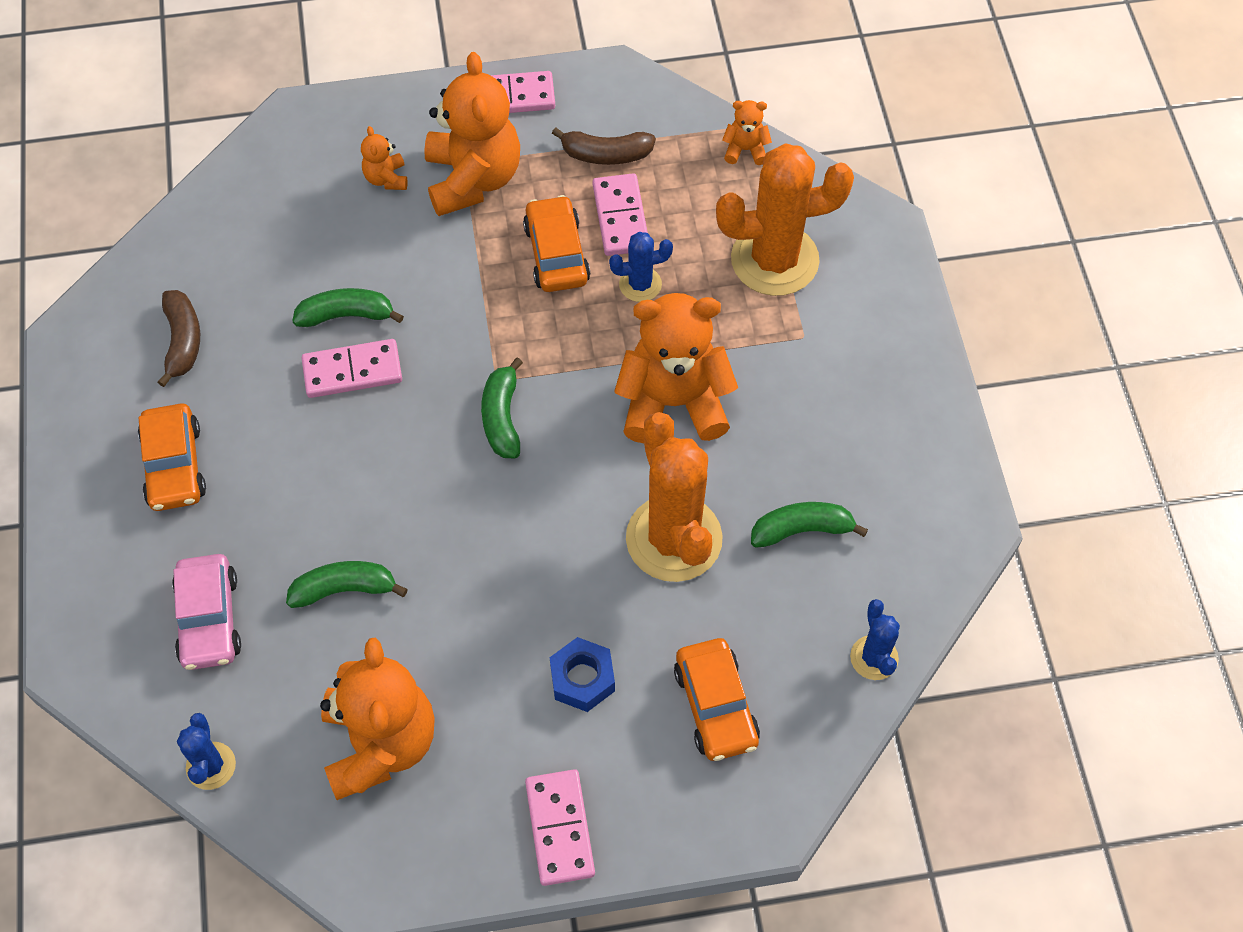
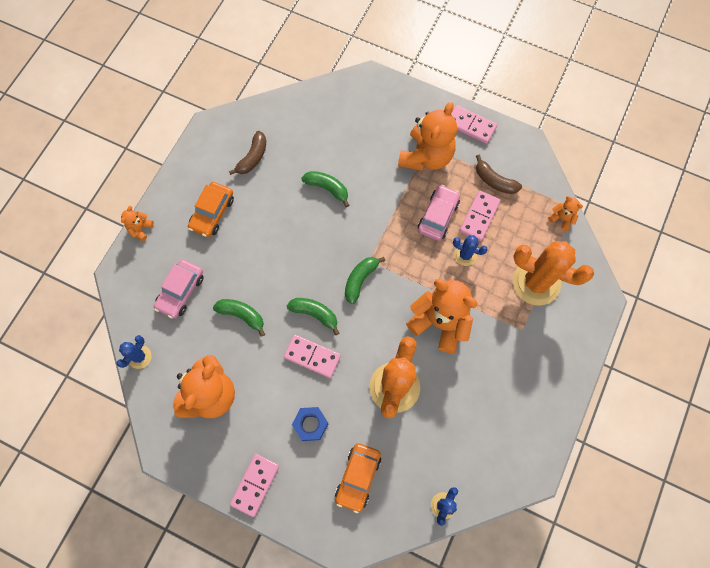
camera: 35 degrees right, 10 degrees up
pink domino [302,339,402,398] -> pink domino moved to [284,335,341,378]
orange teddy bear [361,126,408,190] -> orange teddy bear moved to [121,206,154,241]
orange car [523,195,590,292] -> pink car [418,185,460,241]
green banana [751,502,868,548] -> green banana moved to [287,298,339,335]

